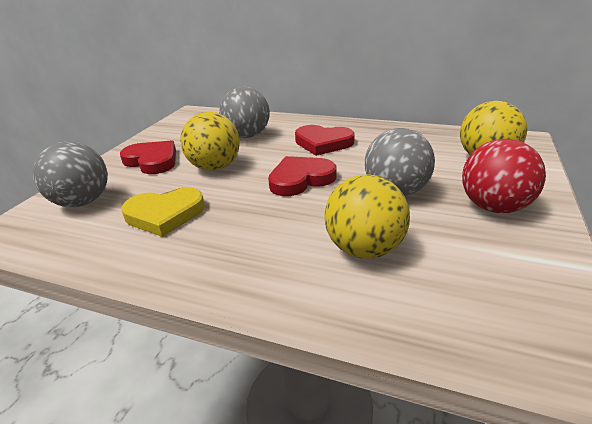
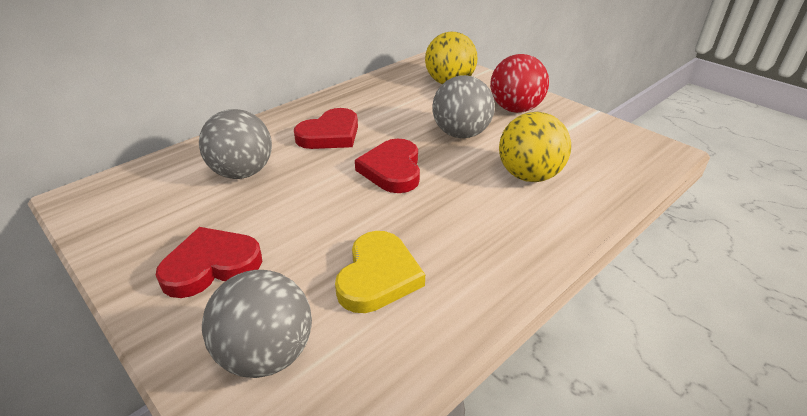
camera: 65 degrees left, 5 degrees up
yellow ball [180,112,240,171] -> none

